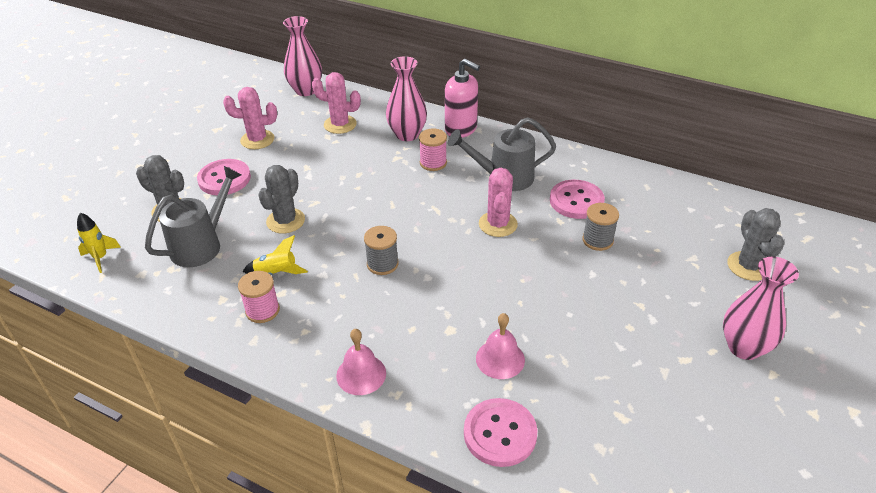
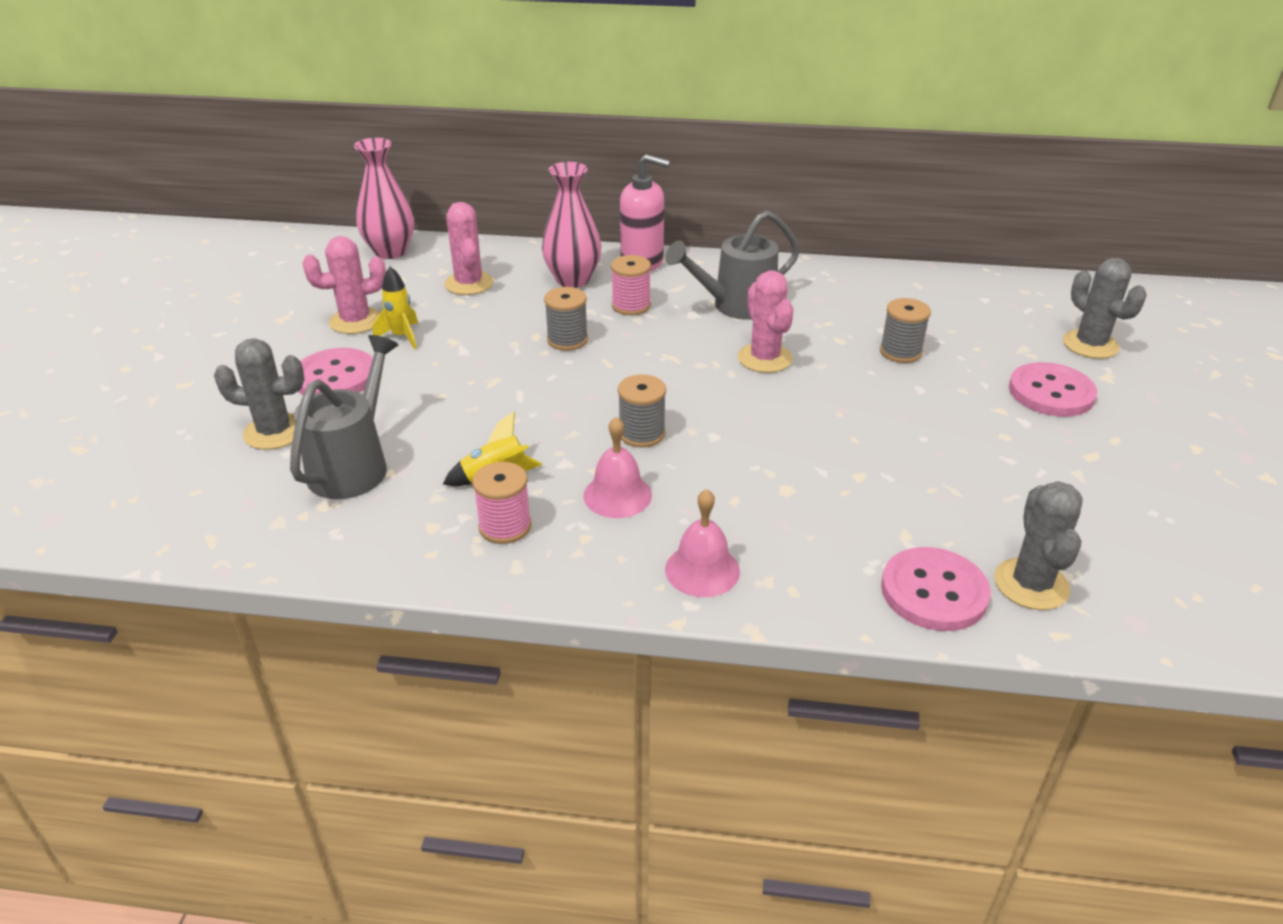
camera: 20 degrees left, 5 degrees down
yellow rocket [77,213,120,273] -> yellow rocket moved to [373,267,418,349]
grey cactus [258,165,305,234] -> grey cactus moved to [994,481,1083,610]
pink cactus [312,72,361,134] -> pink cactus turned 75 degrees clockwise [444,202,494,295]
pink bell [476,313,525,379] -> pink bell moved to [583,417,652,518]
pink button [550,180,605,219] -> pink button moved to [1009,362,1097,417]
pink vase [723,257,799,360] -> none
none -> grey spool [544,287,588,351]

